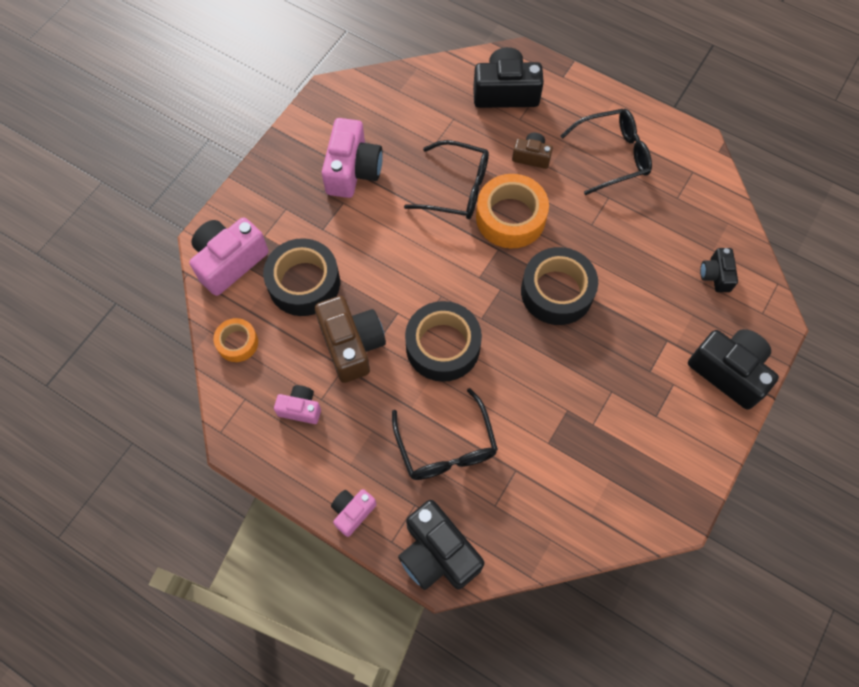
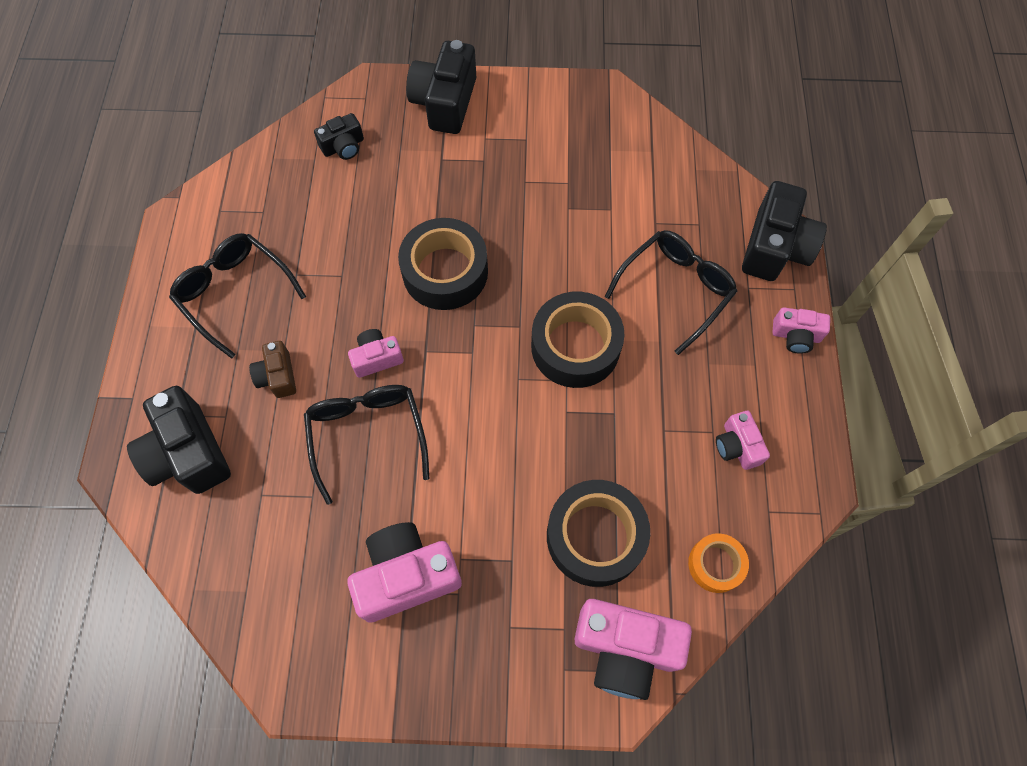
camera: 120 degrees left, 0 degrees up
brown camera [315,296,386,383] -> none
orange tape [476,174,549,249] -> pink camera [348,329,404,378]

